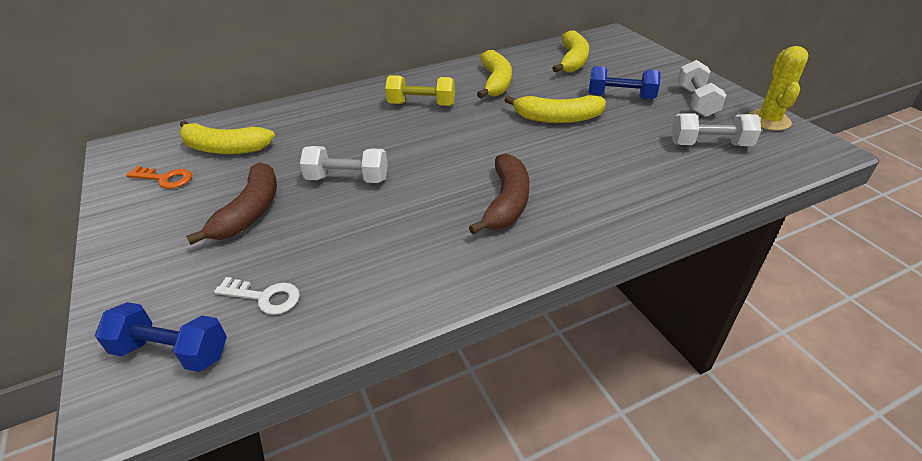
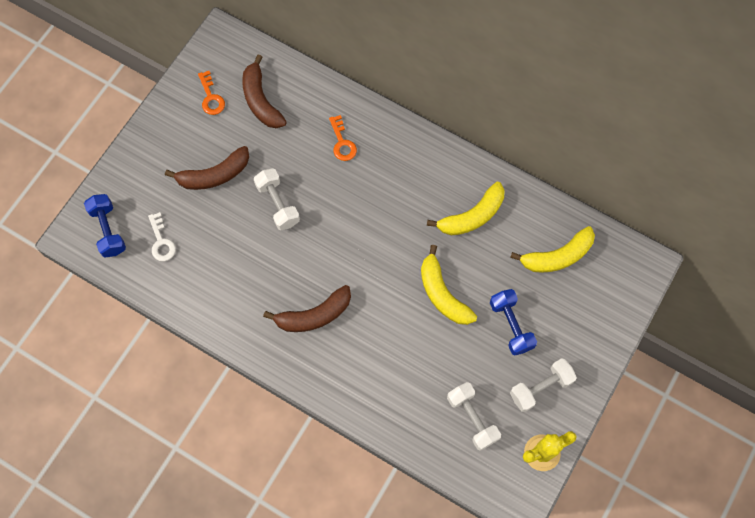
camera: 55 degrees right, 30 degrees up
yellow banana [179,120,275,154] -> brown banana [242,55,287,128]
yellow dumbbell [385,75,455,106] -> none
none -> orange key [329,115,357,161]

